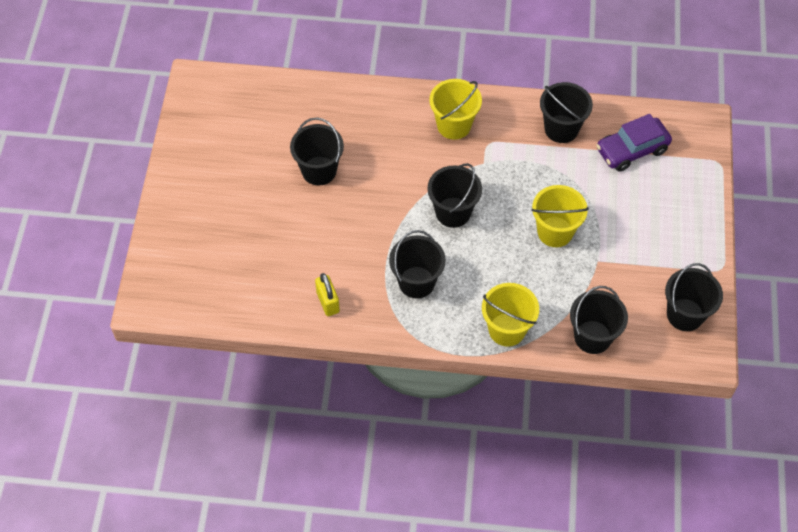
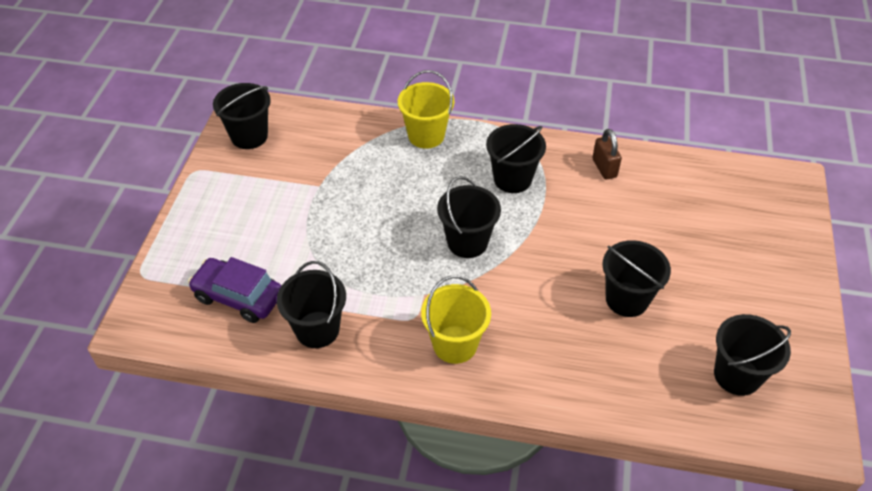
camera: 175 degrees left, 10 degrees down
yellow padlock [315,273,340,316] -> brown padlock [592,129,622,180]
yellow bucket [531,185,589,247] -> none
black bucket [570,286,628,354] -> black bucket moved to [714,314,791,396]
purple car [596,114,672,172] -> purple car turned 135 degrees counterclockwise [188,257,281,323]

